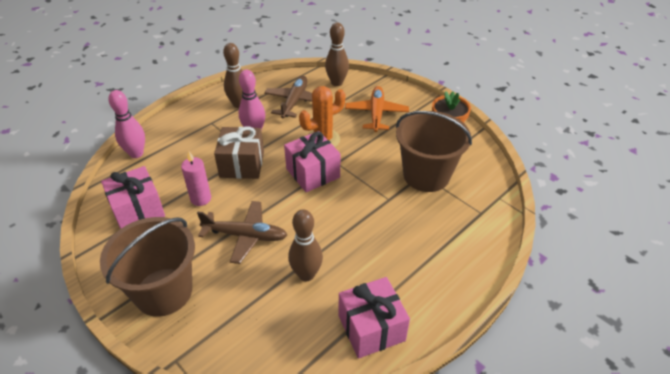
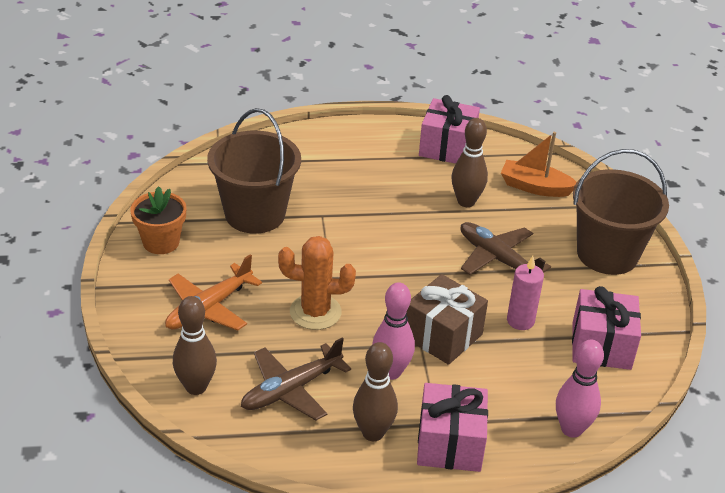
camera: 145 degrees left, 5 degrees down
pink gift [284,131,340,192] -> pink gift moved to [417,383,488,472]
none -> orange boat [501,132,577,197]

